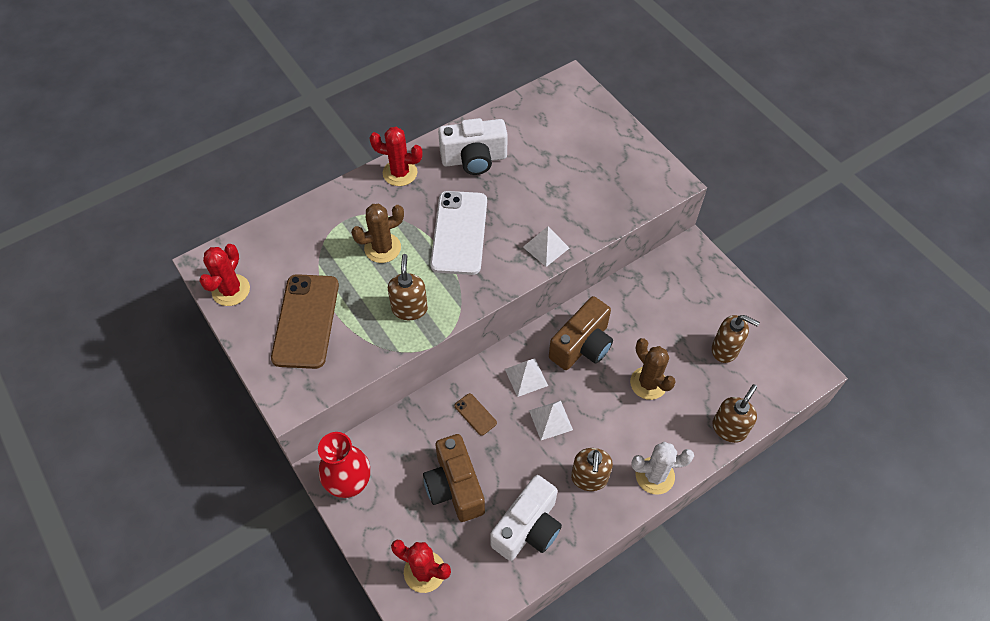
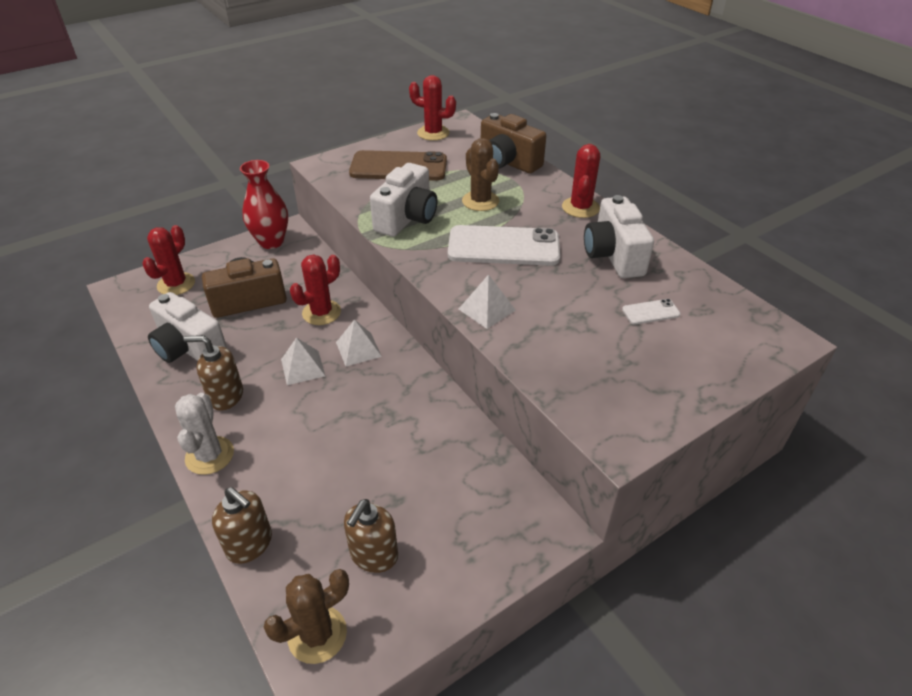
camera: 90 degrees right, 15 degrees down
brown soap dispenser [388,254,428,320] -> white camera [370,163,438,237]
brown phone [455,393,497,436] -> red cactus [290,255,341,325]
brown camera [549,296,613,370] -> brown camera moved to [481,113,546,173]
brown cactus [630,338,676,400] -> brown cactus moved to [264,569,349,664]
none -> white phone [622,299,681,325]

